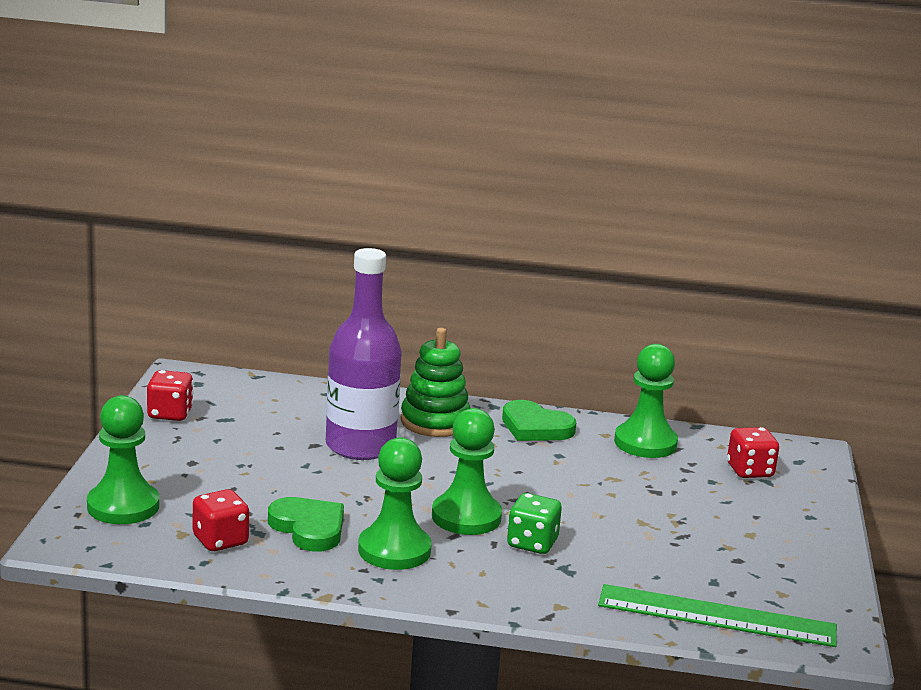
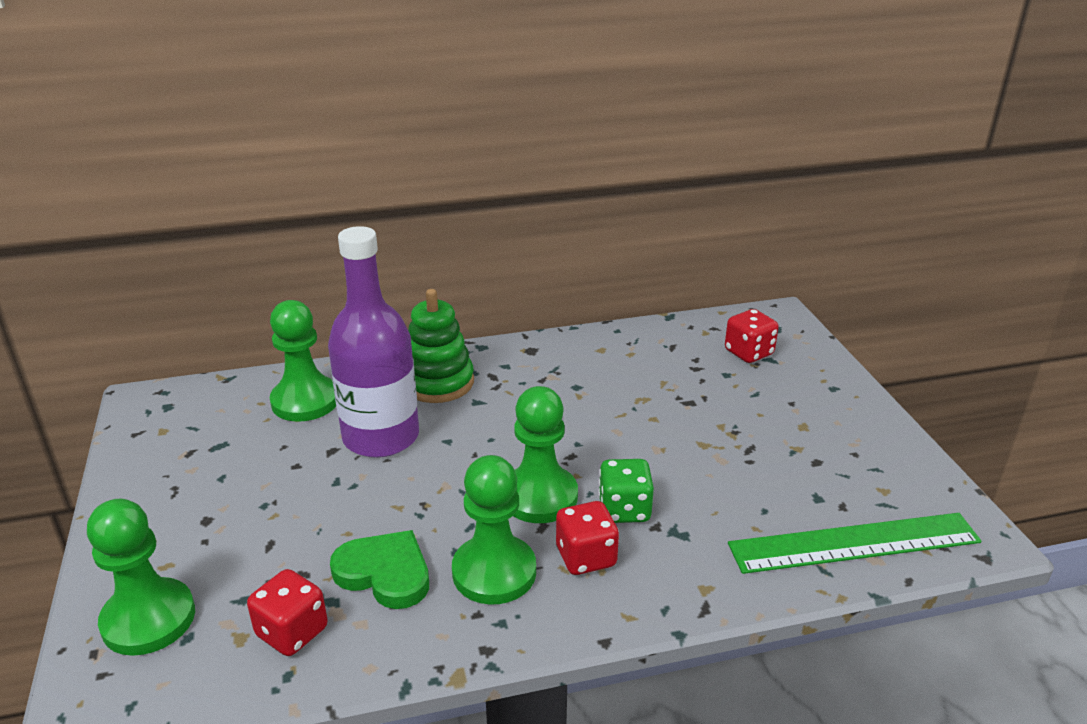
camera: 20 degrees left, 10 degrees up
red dice [147,370,194,421] -> red dice moved to [556,501,619,575]
green heart [502,400,576,441] -> none
green pawn [614,344,678,458] -> green pawn moved to [270,300,336,422]

